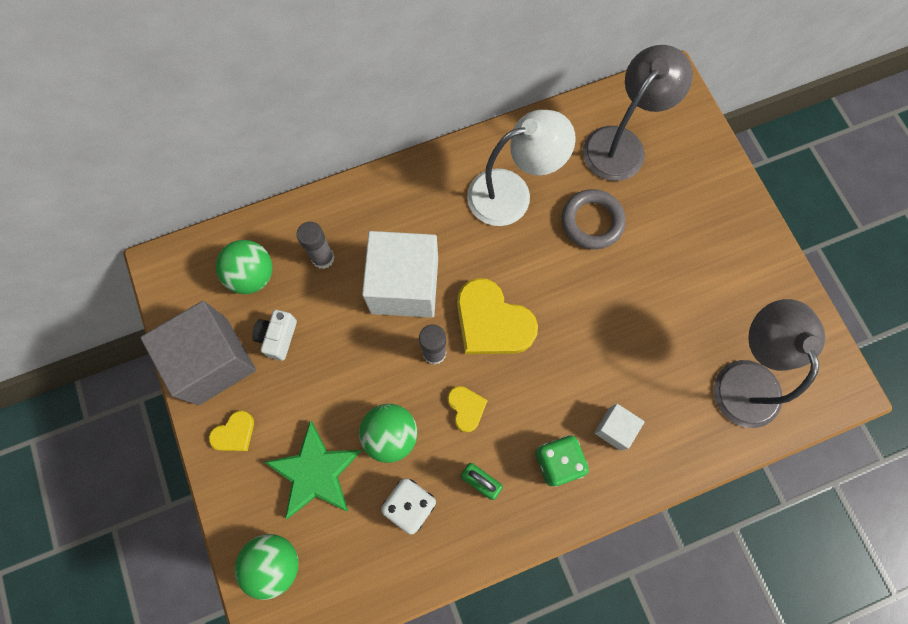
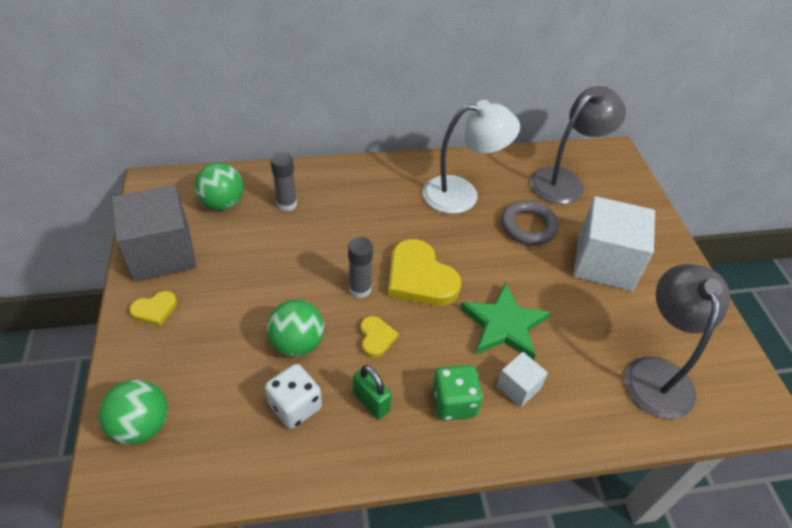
camera: 10 degrees right, 25 degrees down
white camera [252,310,297,361] -> none
green star [264,421,362,519] -> green star moved to [460,283,551,360]
white cube [362,231,438,318] -> white cube moved to [573,196,655,291]

